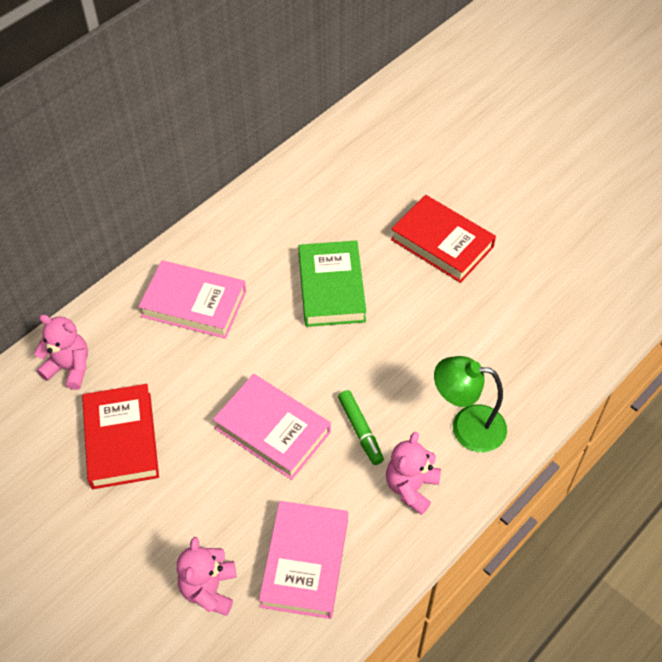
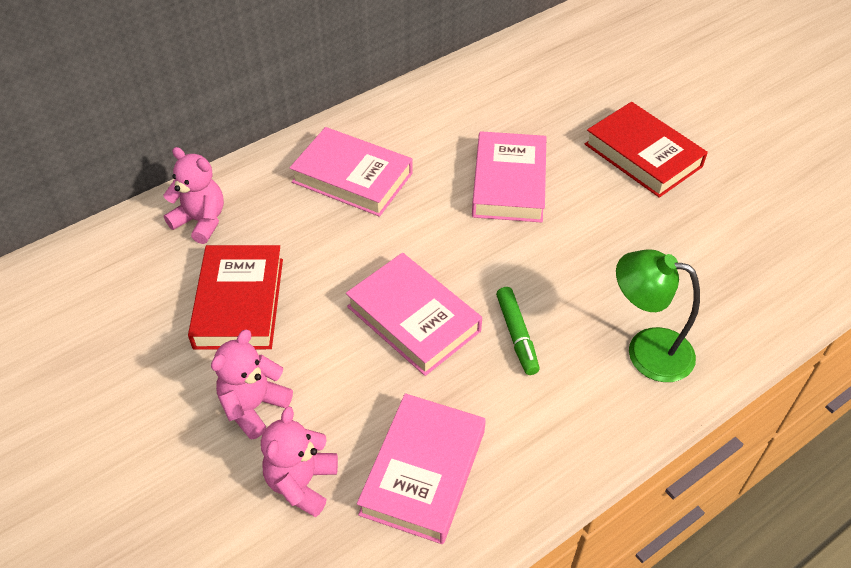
camera: 10 degrees right, 5 degrees down
green book [298,241,366,327] -> pink book [472,131,546,223]
pink teddy bear [386,432,441,515] -> pink teddy bear moved to [211,330,293,440]

